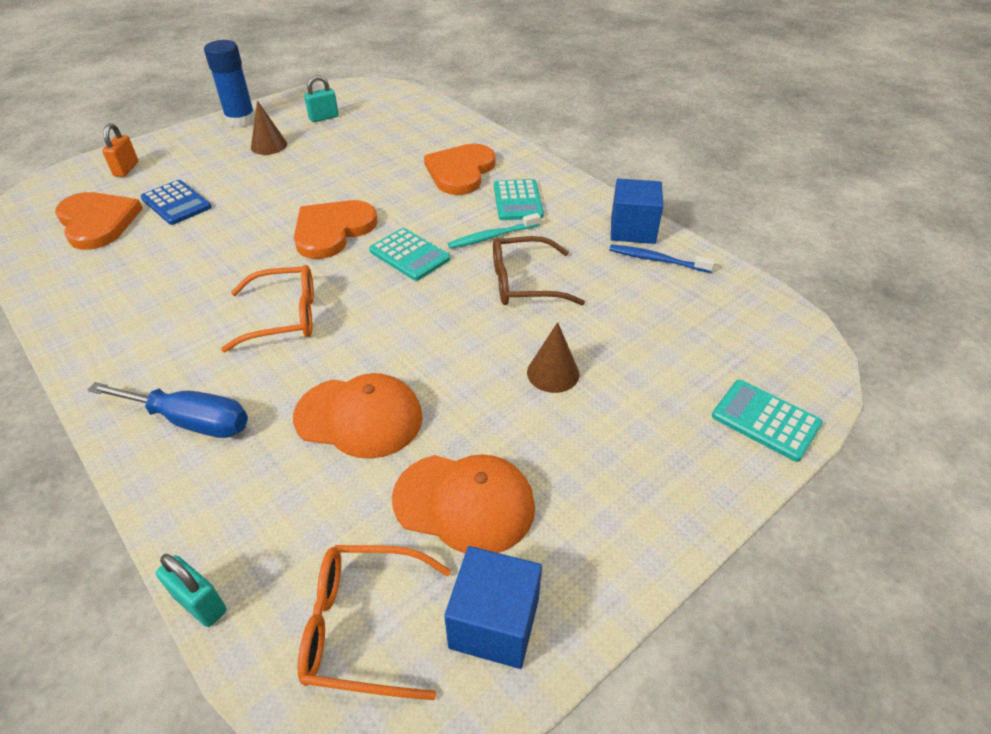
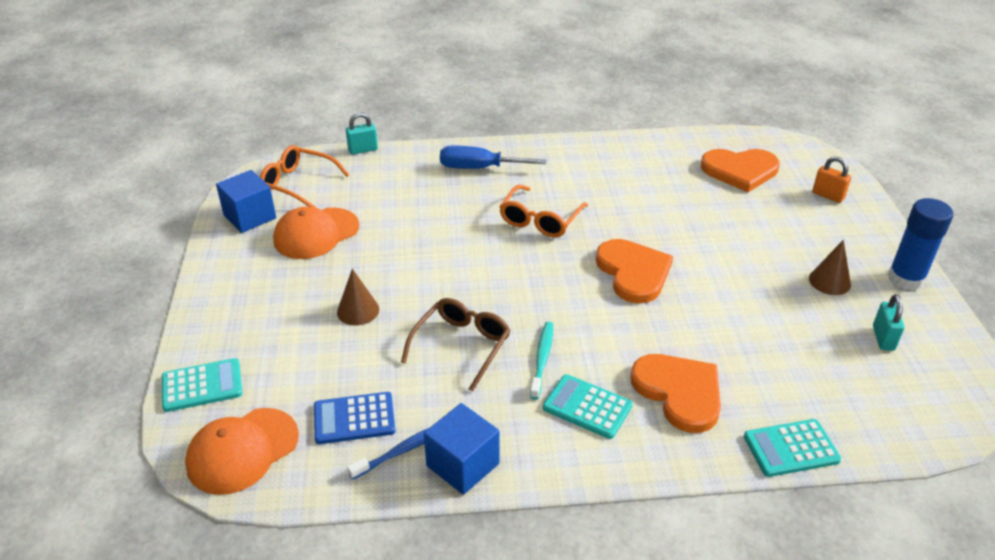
camera: 125 degrees right, 5 degrees down
blue screwdriver [88,382,248,438] -> blue screwdriver turned 45 degrees clockwise [440,145,546,169]
blue calculator [141,180,211,225] -> blue calculator moved to [314,392,396,444]
orange cap [293,373,423,459] -> orange cap moved to [185,408,299,495]
orange glasses [298,545,451,700] -> orange glasses turned 105 degrees counterclockwise [260,145,349,207]
turquoise calculator [369,228,450,281] -> turquoise calculator moved to [744,419,841,477]

